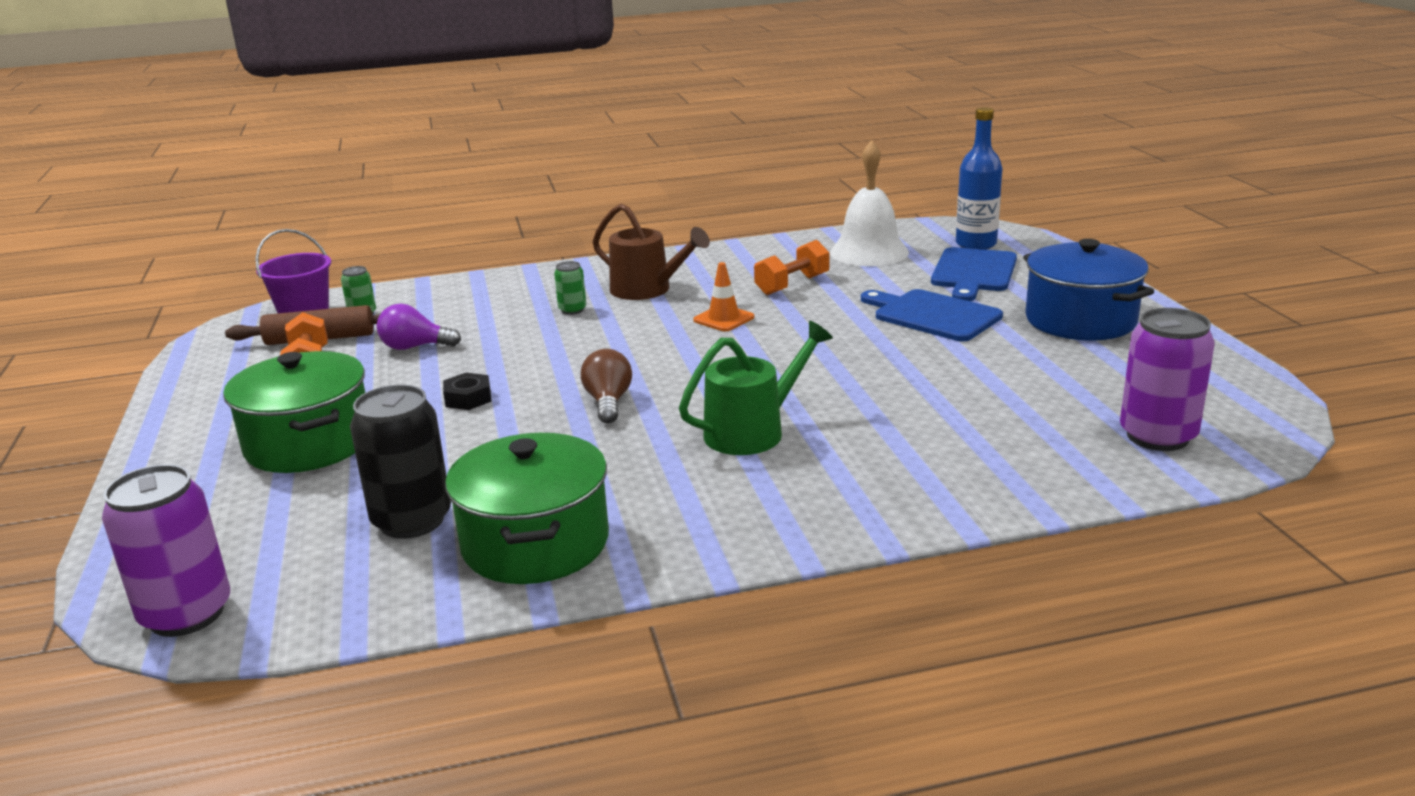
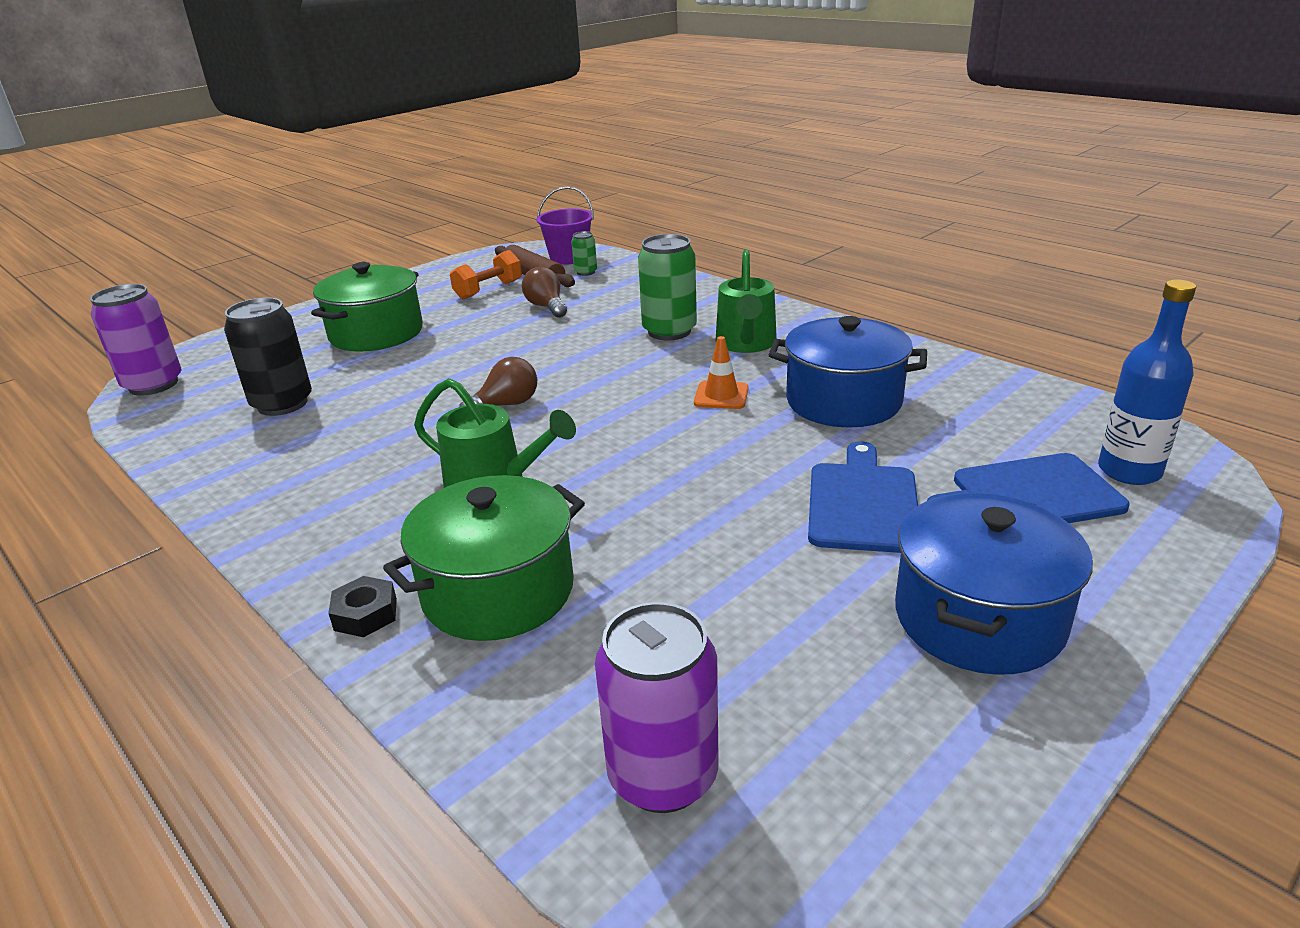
camera: 60 degrees right, 5 degrees up
purple light bulb [377,304,461,350] -> brown light bulb [522,267,567,318]
black nut [443,373,491,410] -> black nut moved to [328,576,397,637]
green pot [445,433,609,584] -> green pot moved to [383,475,585,641]
green can [554,261,586,315] -> green can [638,234,697,341], size x2.02
brown watering can [593,203,710,300] -> green watering can [715,249,777,353]
orange dumbbell [754,240,829,295] -> blue pot [768,316,927,427]
white bell [830,140,909,266] -> none

